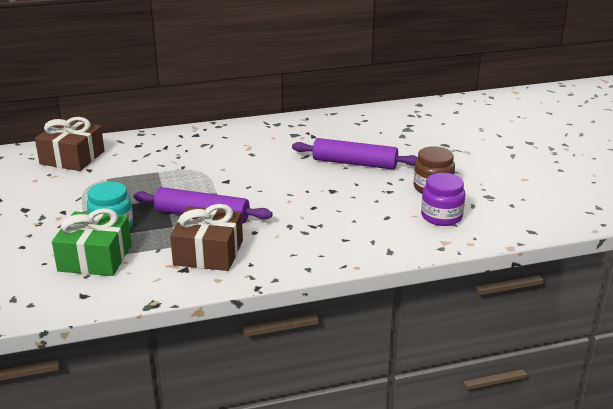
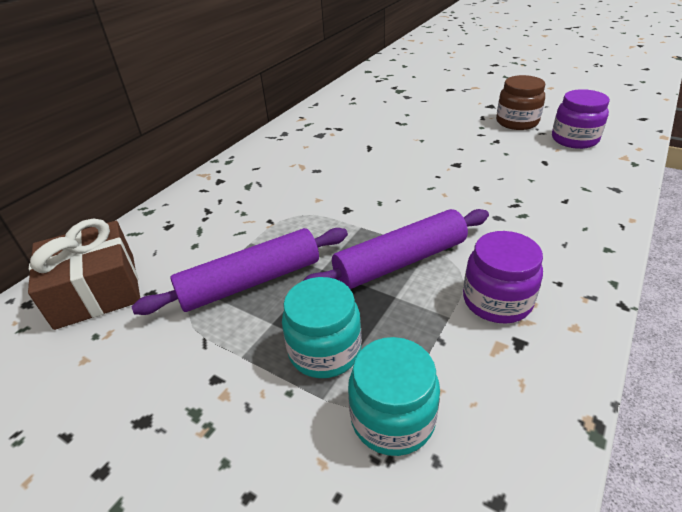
camera: 40 degrees left, 10 degrees up
green gift [52,208,132,276] -> turquoise jar [348,337,440,456]
brown gift [170,204,243,271] -> purple jar [463,231,543,324]
purple rolling pin [292,138,418,170] -> purple rolling pin moved to [131,228,348,315]

